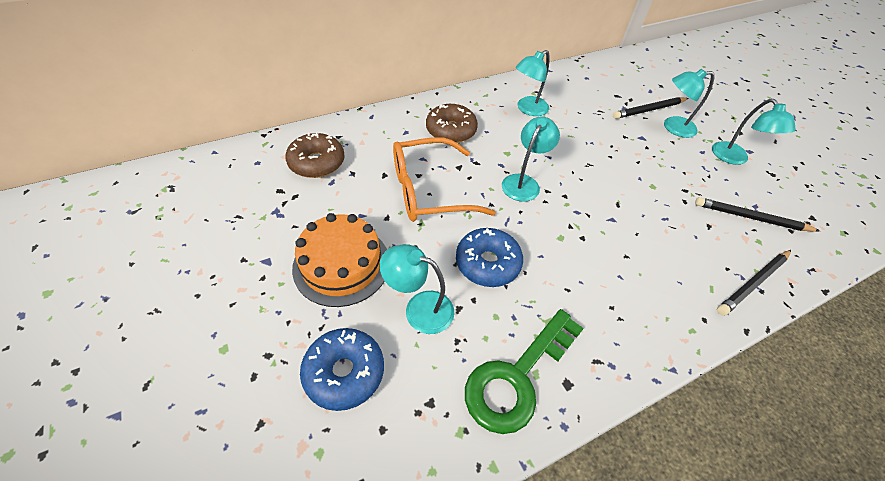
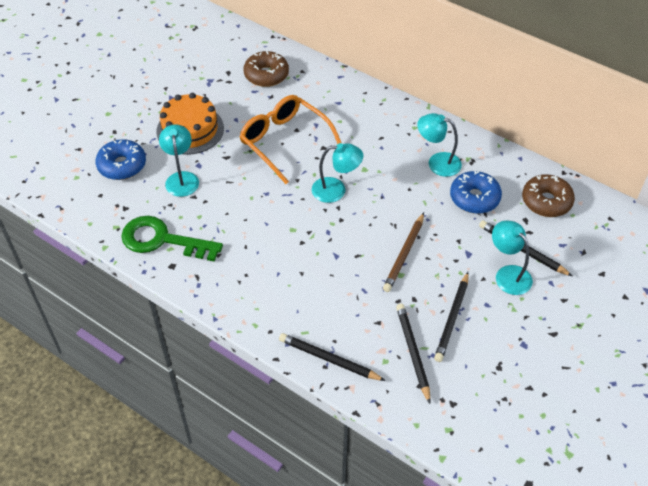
camera: 65 degrees right, 0 degrees up
brown donut [426,104,478,143] -> brown donut moved to [522,174,575,217]
blue donut [456,228,523,287] -> blue donut moved to [450,171,502,214]
turquoise lamp [712,99,796,165] -> none
none -> brown pencil [383,213,424,292]
none -> black pencil [434,272,469,362]

